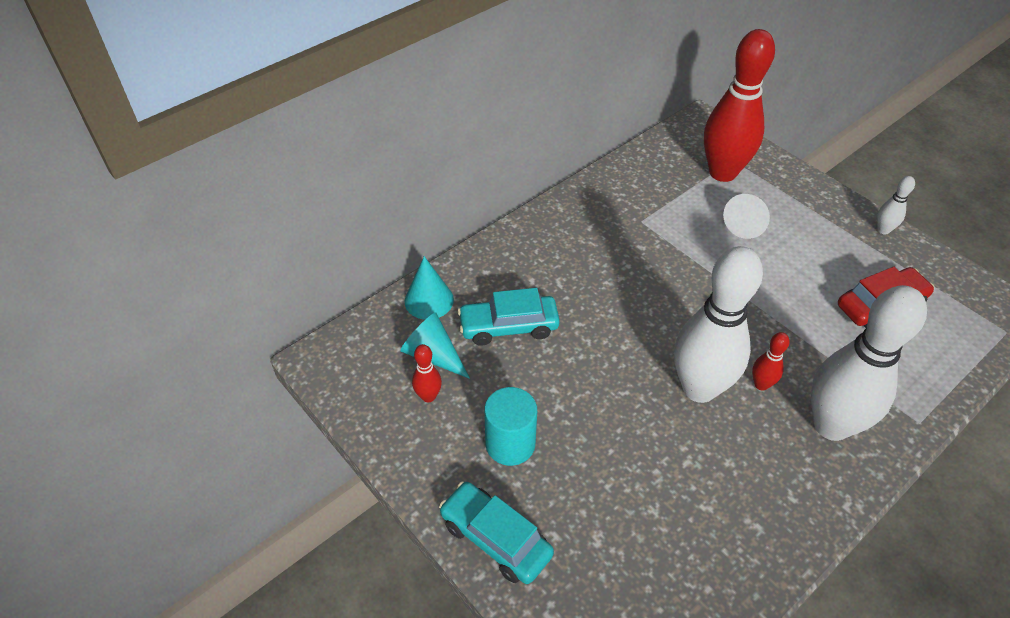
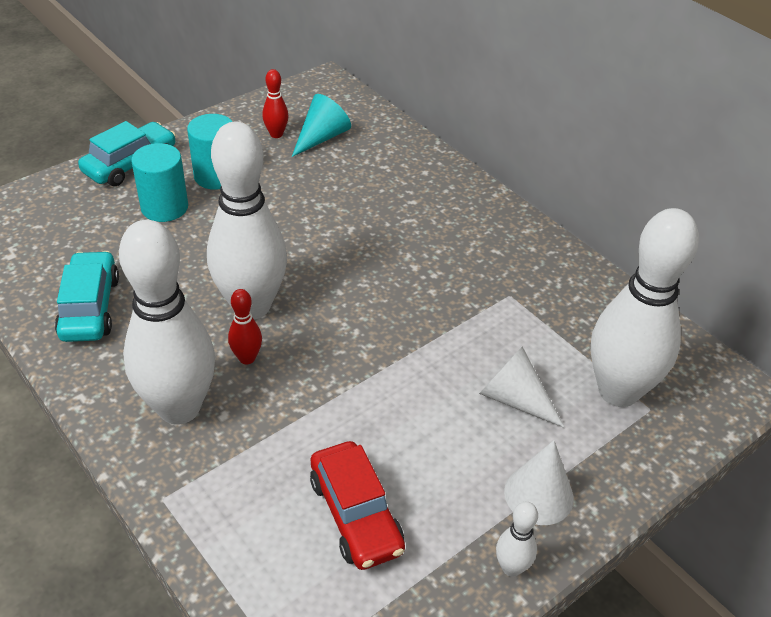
camera: 90 degrees right, 5 degrees down
turquoise cone [405,256,454,320] -> none
turquoise car [458,288,560,346] -> turquoise car moved to [55,251,119,342]
red bowling pin [704,29,775,182] -> white bowling pin [591,208,699,407]
none -> turquoise cylinder [131,143,188,222]
none -> white cone [504,440,574,525]

